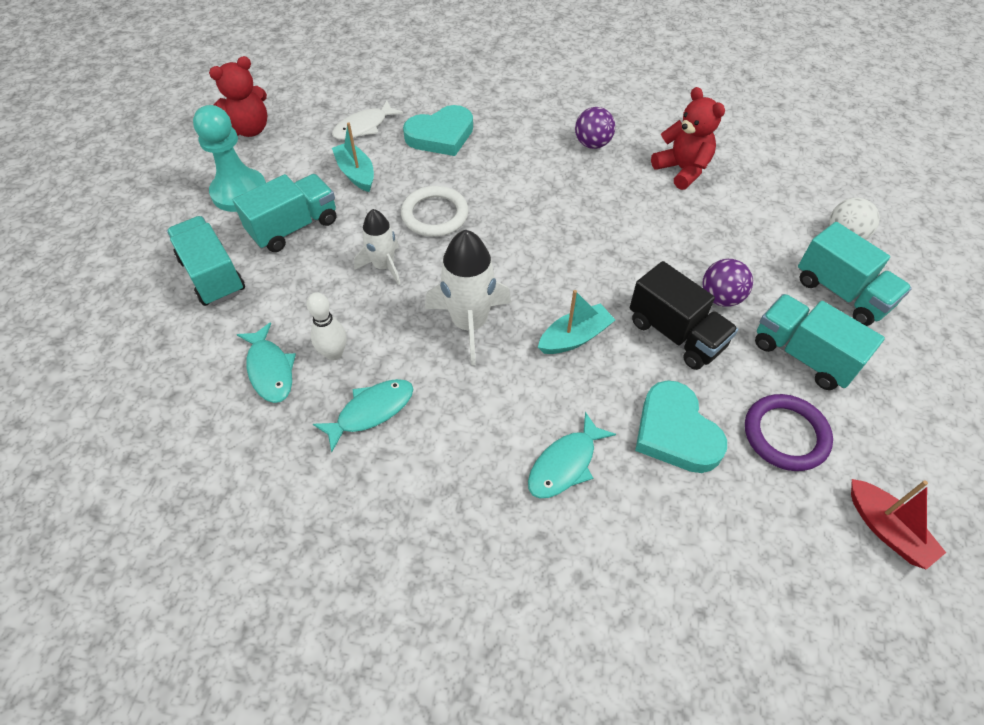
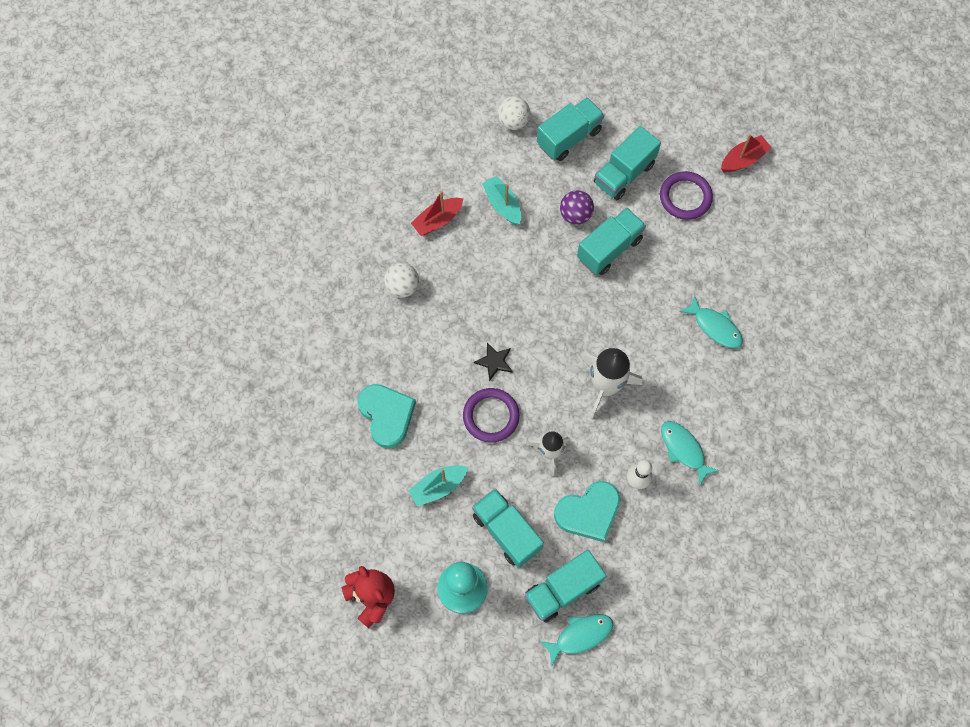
camera: 90 degrees left, 15 degrees up
turquoise fish [236,322,296,403] -> turquoise fish moved to [539,614,613,666]
white fish [332,100,403,140] -> none
white ring [401,186,468,237] -> purple ring [463,388,520,443]
turquoise boat [538,290,615,354] -> turquoise boat moved to [482,176,521,225]
purple ball [575,107,615,149] -> white ball [384,263,419,298]
black truck [630,261,738,370] -> turquoise truck [577,208,646,275]
turquoise heart [635,380,727,473] -> turquoise heart moved to [554,481,620,542]
red teddy bear [651,87,725,190] -> red boat [411,191,463,236]
none -> black star [474,343,512,381]

